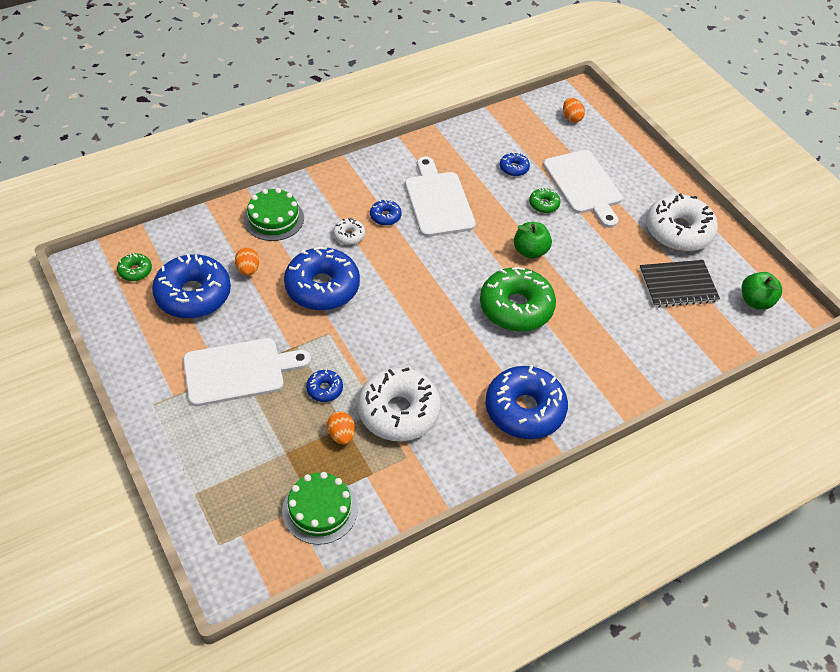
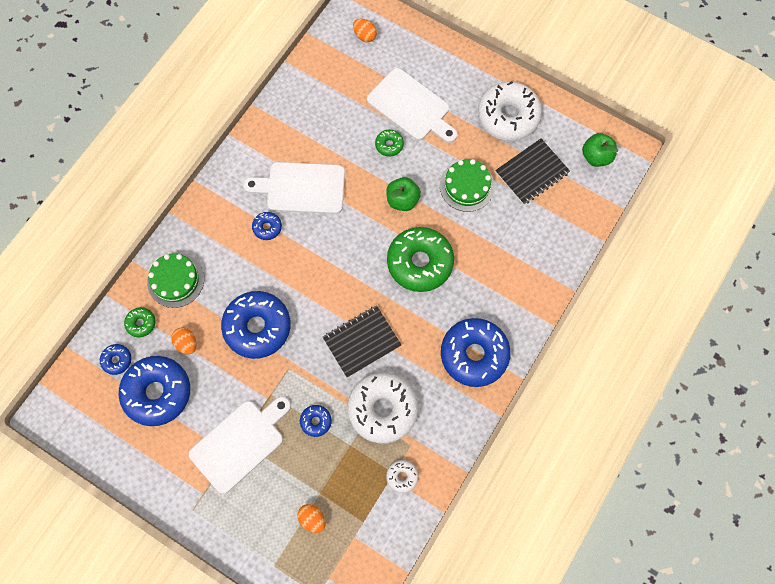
camera: 25 degrees left, 20 degrees up
green donut [117,253,152,281] -> green donut moved to [124,307,156,337]
green cake [282,472,358,545] -> green cake moved to [440,159,495,212]
orange egg [327,411,355,445] -> orange egg moved to [297,504,325,533]
white donut [333,218,365,245] -> white donut moved to [386,460,419,493]
white cutting board [405,157,476,237] -> white cutting board turned 45 degrees counterclockwise [243,162,345,214]
blue donut [500,152,530,176] -> blue donut moved to [100,344,131,375]
none -> black notebook [323,305,401,378]

